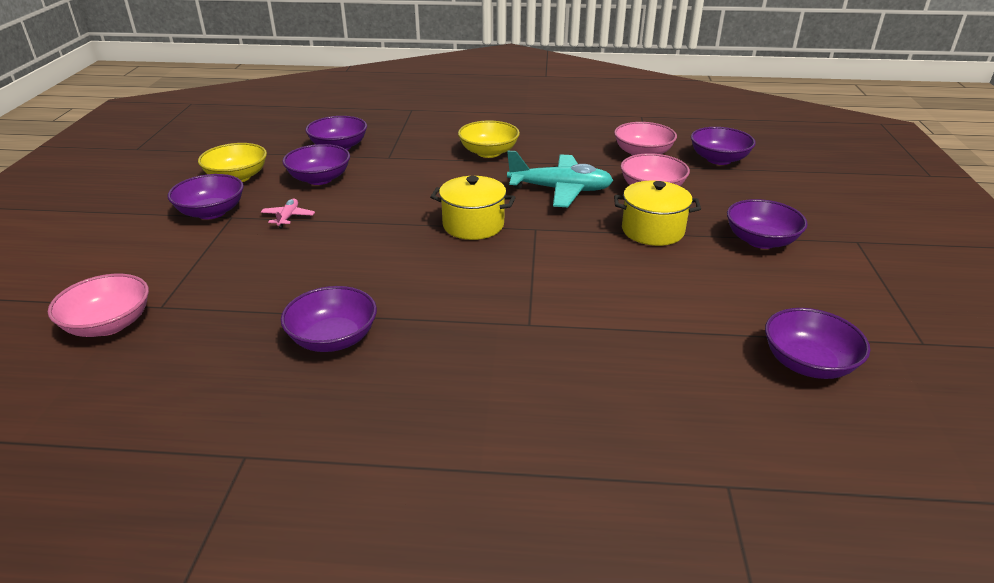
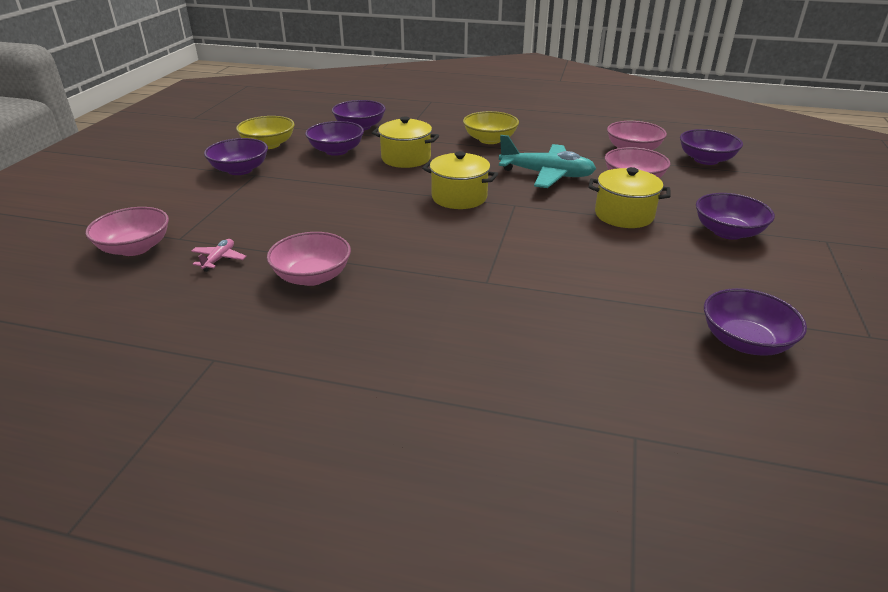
camera: 10 degrees right, 0 degrees up
pink plane [261,199,315,228] -> pink plane moved to [191,239,247,272]
purple bowl [281,286,377,352] -> pink bowl [267,232,351,286]
none -> yellow pot [372,117,439,168]

